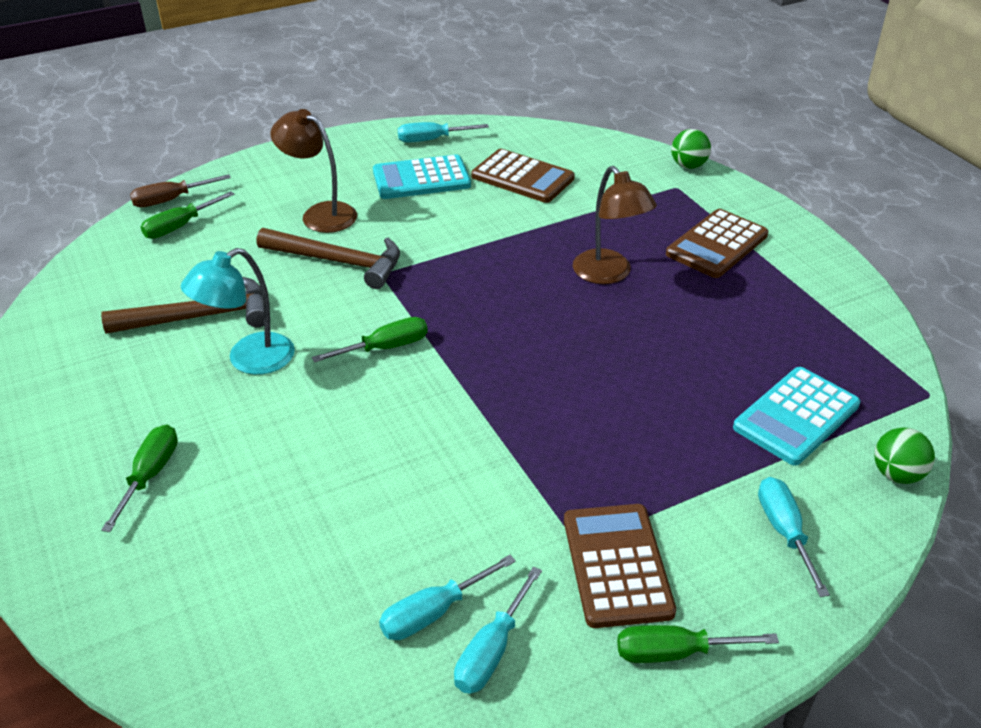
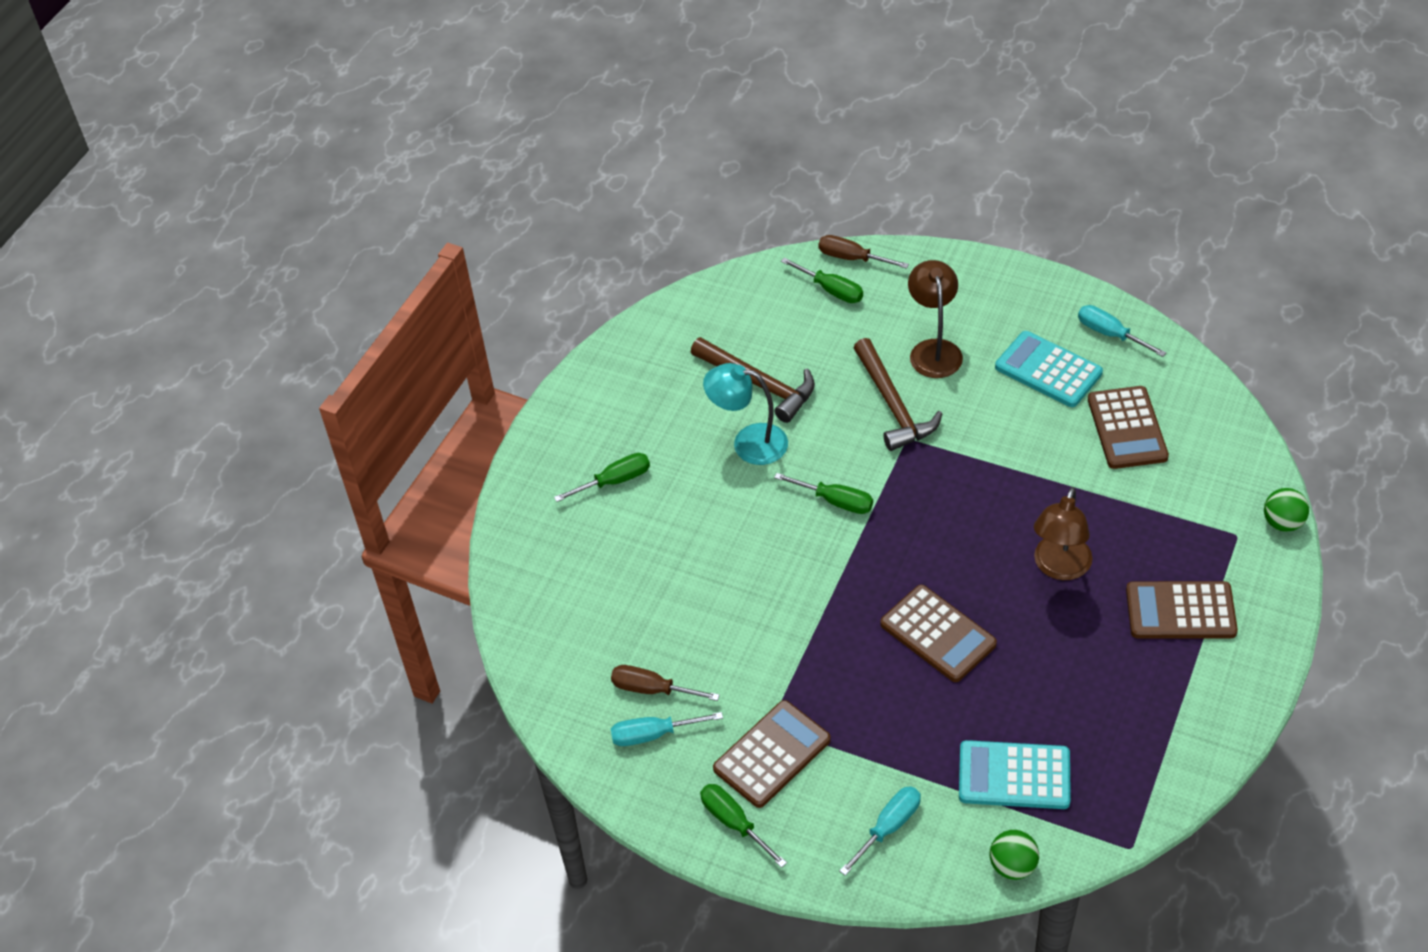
camera: 55 degrees right, 10 degrees up
green screwdriver [141,191,235,239] -> green screwdriver turned 150 degrees counterclockwise [781,258,863,303]
turquoise screwdriver [379,555,516,640] -> brown screwdriver [611,665,720,701]
none -> brown calculator [880,585,997,682]

